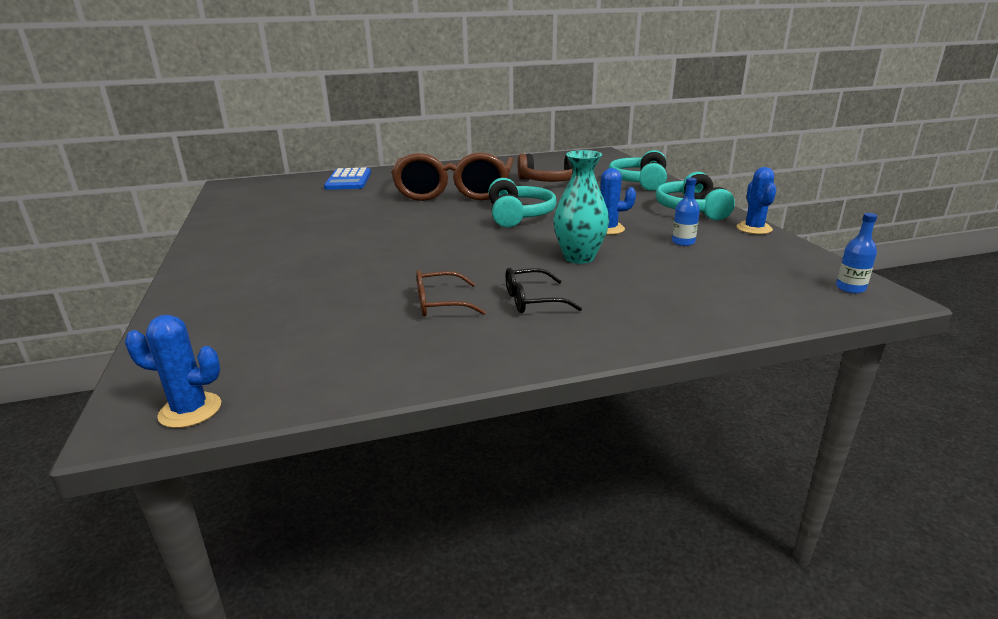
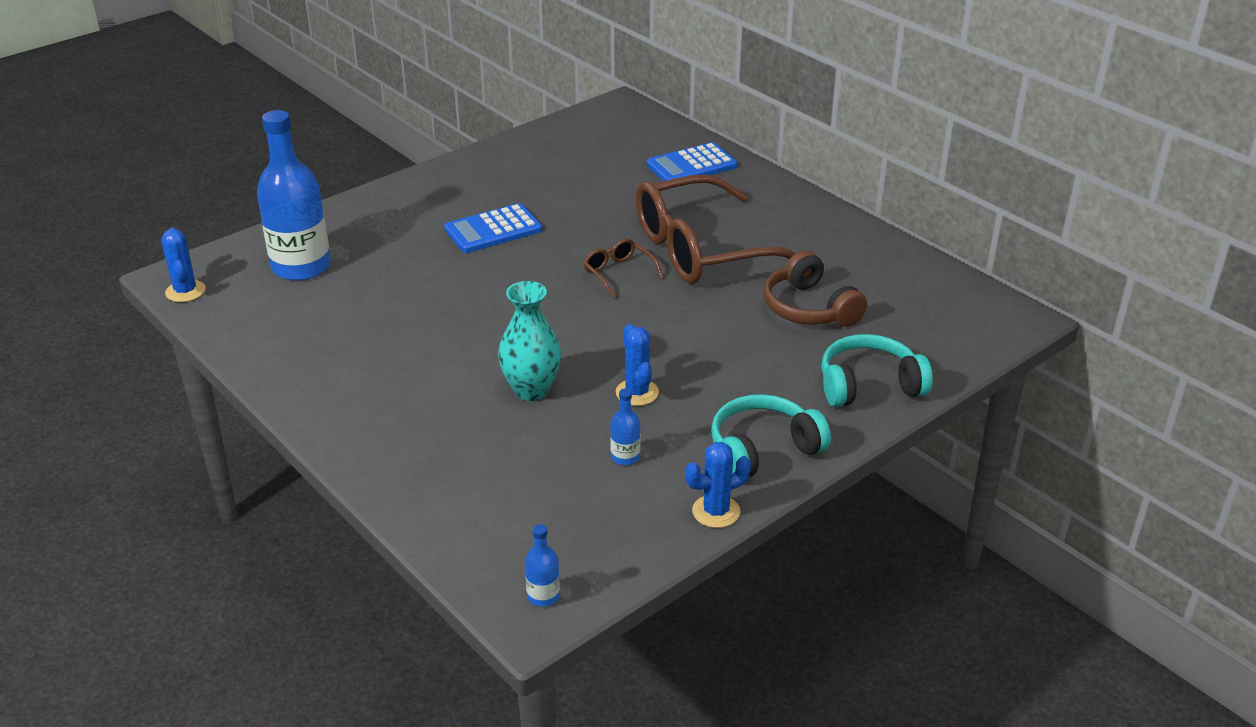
camera: 65 degrees right, 10 degrees up
brown glasses [416,270,486,316] -> brown glasses moved to [583,239,664,298]
turquoise headphones [488,178,557,228] -> none
black glasses [506,267,582,313] -> none
none -> blue bottle [257,110,331,281]
none -> blue calculator [444,203,542,253]

